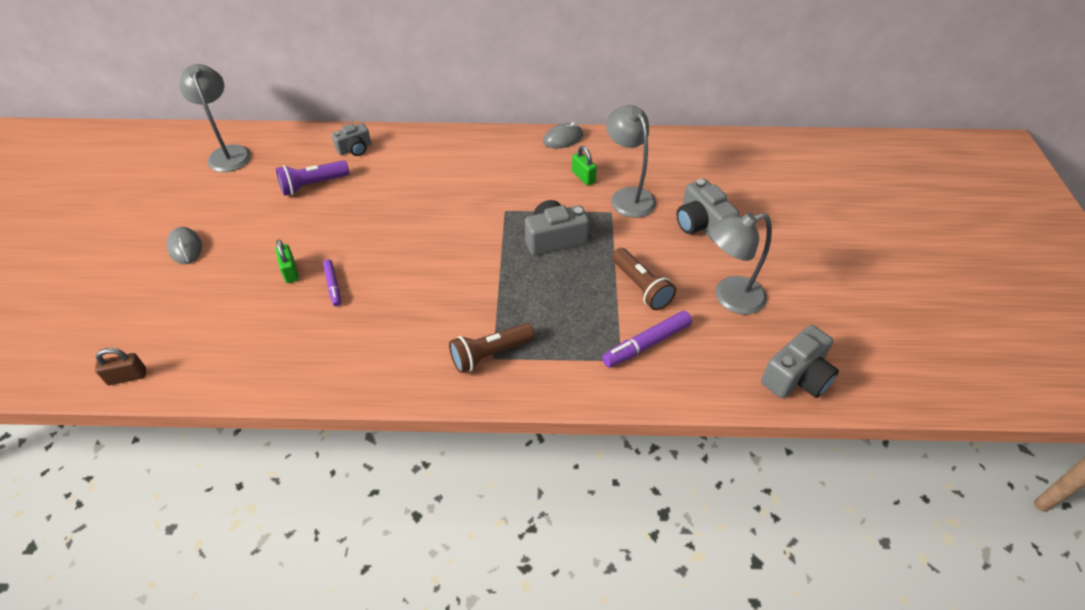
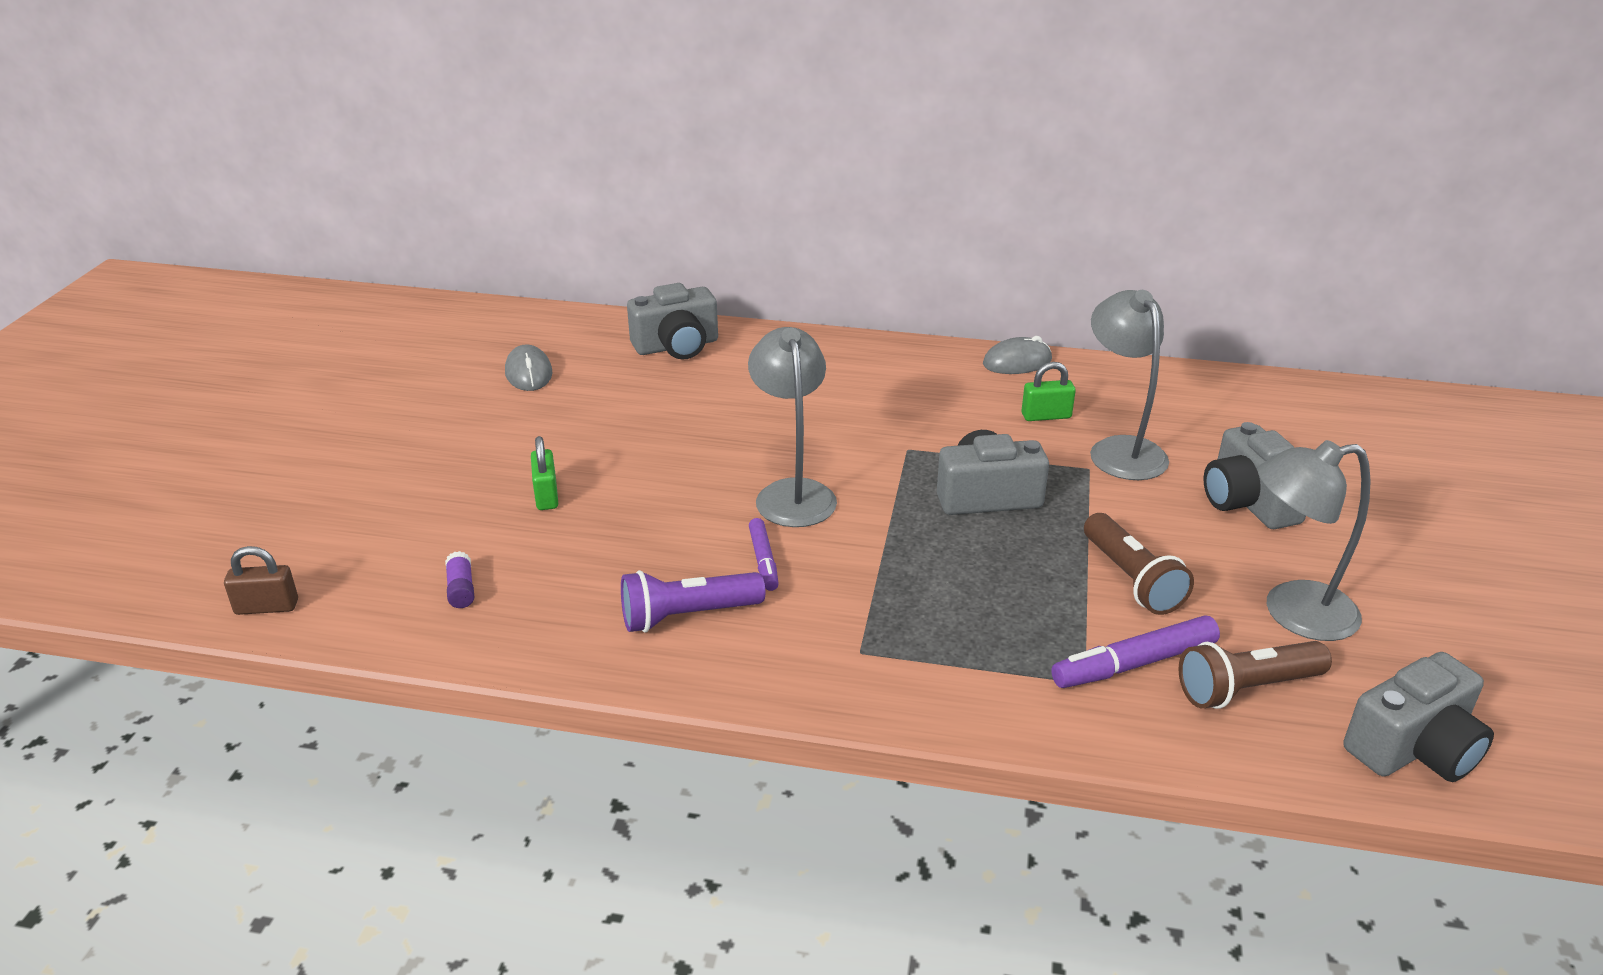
camera: 10 degrees right, 15 degrees down
grey mouse [167,227,202,264] -> grey mouse moved to [505,344,553,391]
grey lamp [180,64,251,172] -> grey lamp moved to [748,327,837,527]
purple flashlight [276,160,349,196] -> purple flashlight moved to [621,570,765,633]
purple marker [323,259,341,306] -> purple marker moved to [749,518,779,591]
grey camera [332,123,371,156] -> grey camera [627,283,718,360], size x1.54
brown flashlight [449,323,535,373] -> brown flashlight moved to [1178,641,1332,709]
green padlock [572,146,597,185] -> green padlock turned 75 degrees counterclockwise [1022,362,1076,421]
none -> purple glue stick [445,551,474,608]

